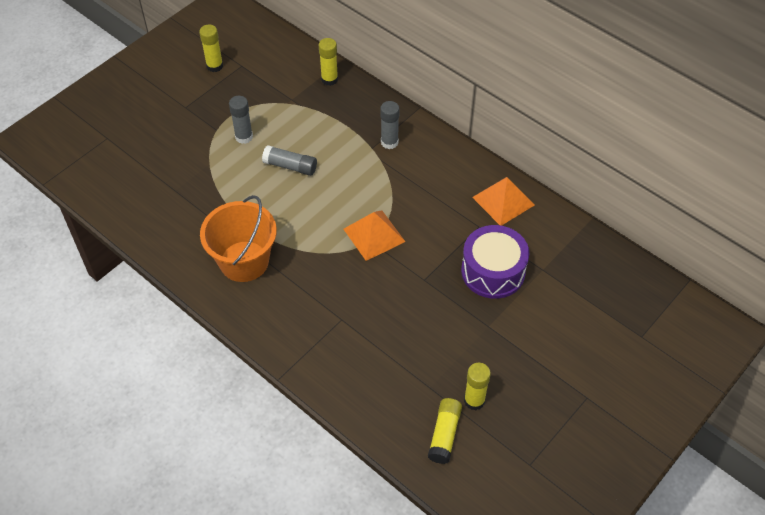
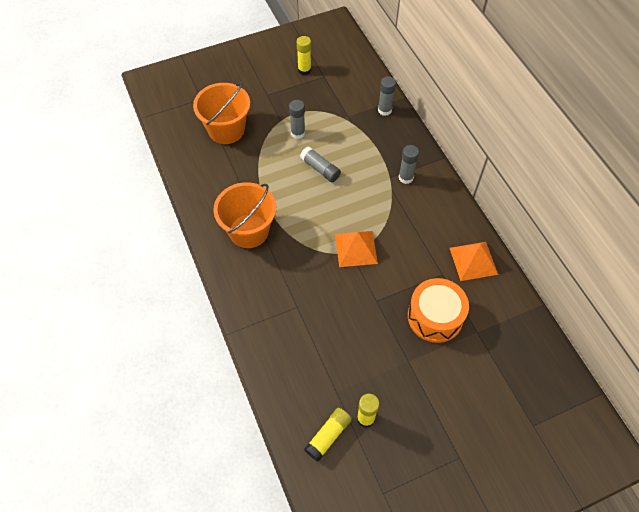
camera: 25 degrees right, 5 degrees up
yellow glue stick [319,38,338,86] -> grey glue stick [378,76,396,116]
purple drum [461,225,529,299] -> orange drum [408,278,469,343]
none -> orange bucket [193,82,250,144]

